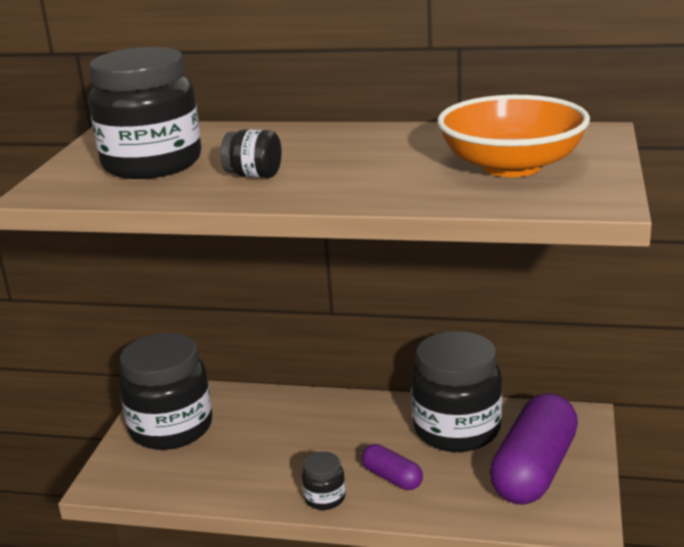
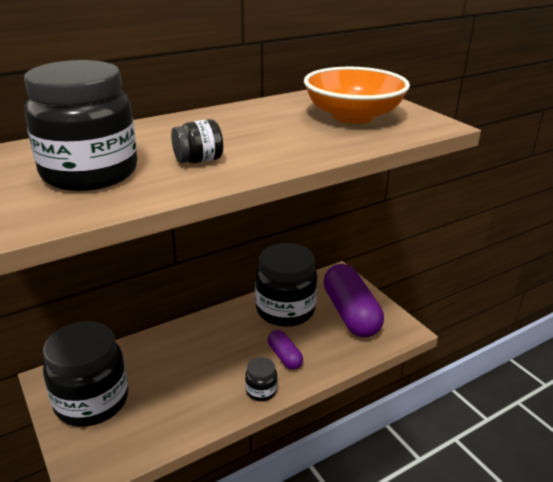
camera: 45 degrees left, 5 degrees up
purple capsule [362,444,423,490] -> purple capsule turned 60 degrees clockwise [268,330,303,370]

